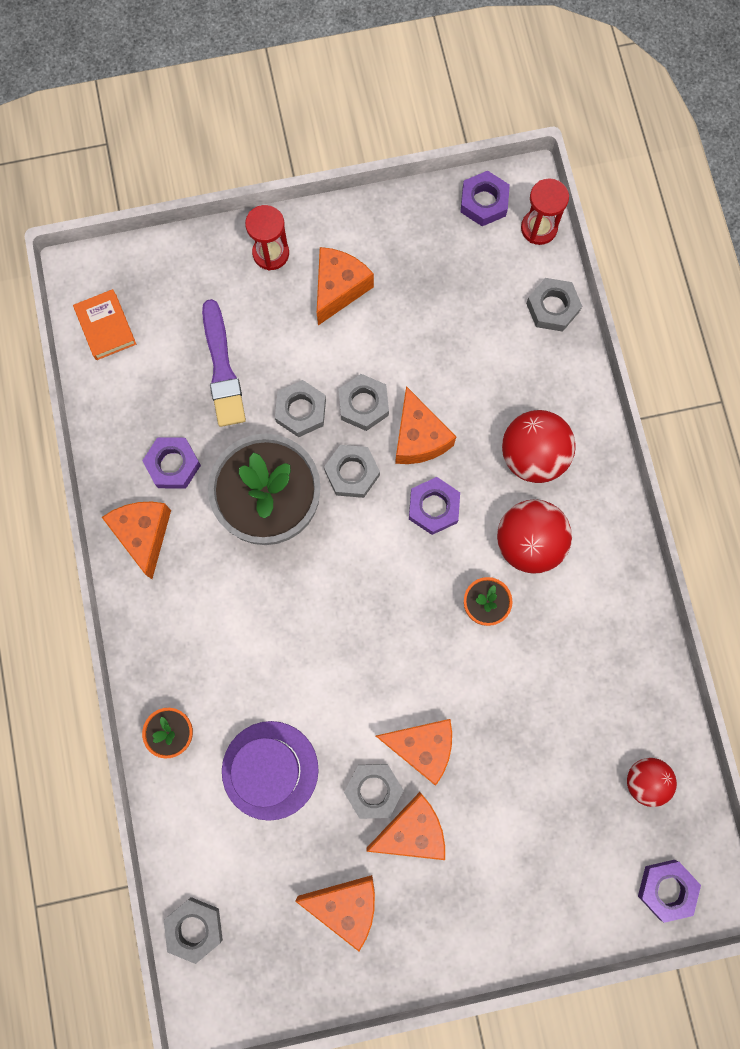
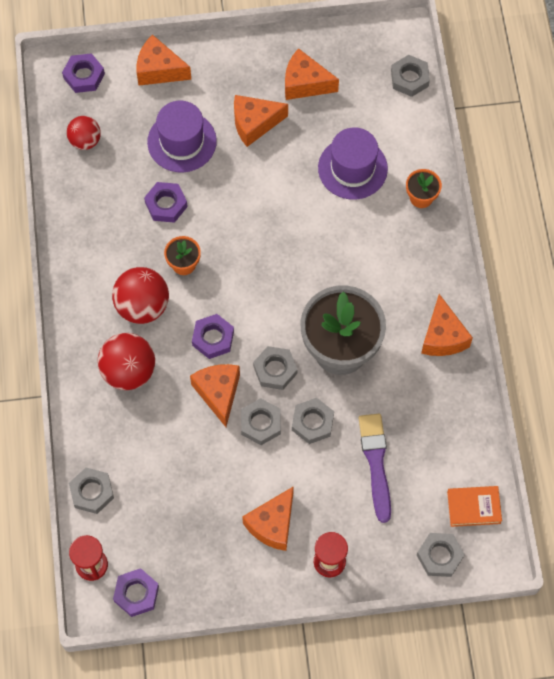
camera: 175 degrees left, 10 degrees down
orange book [73,289,136,360] -> orange book turned 75 degrees counterclockwise [447,486,502,527]
purple nut [142,437,201,489] -> purple nut moved to [144,182,188,223]
grey nut [344,764,404,819] -> grey nut moved to [417,533,465,577]
orange cheese [376,719,452,786] -> orange cheese moved to [137,35,191,86]
none -> purple hat [147,101,217,172]

